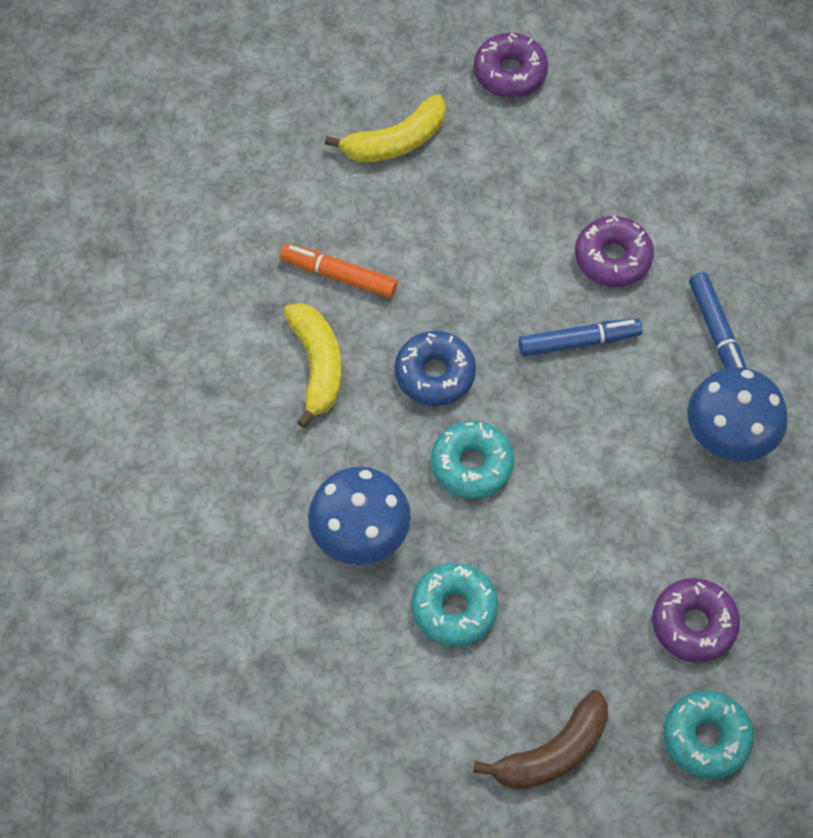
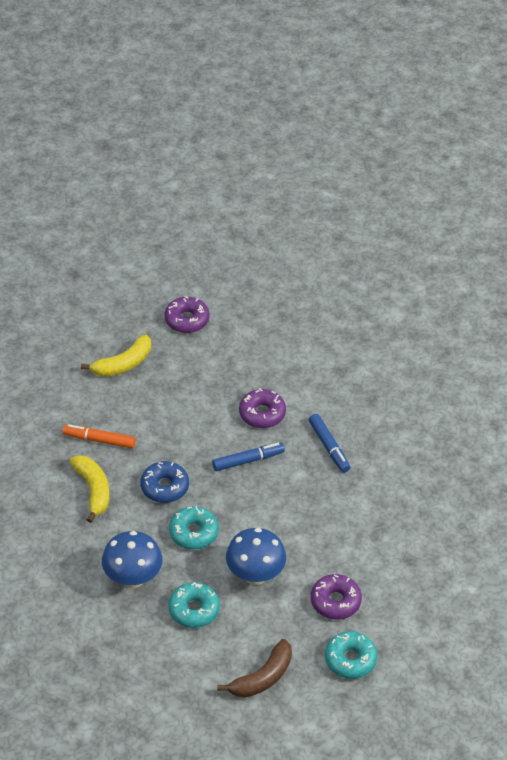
camera: 10 degrees left, 15 degrees down
blue mushroom [687,367,788,462] -> blue mushroom moved to [226,528,286,585]

